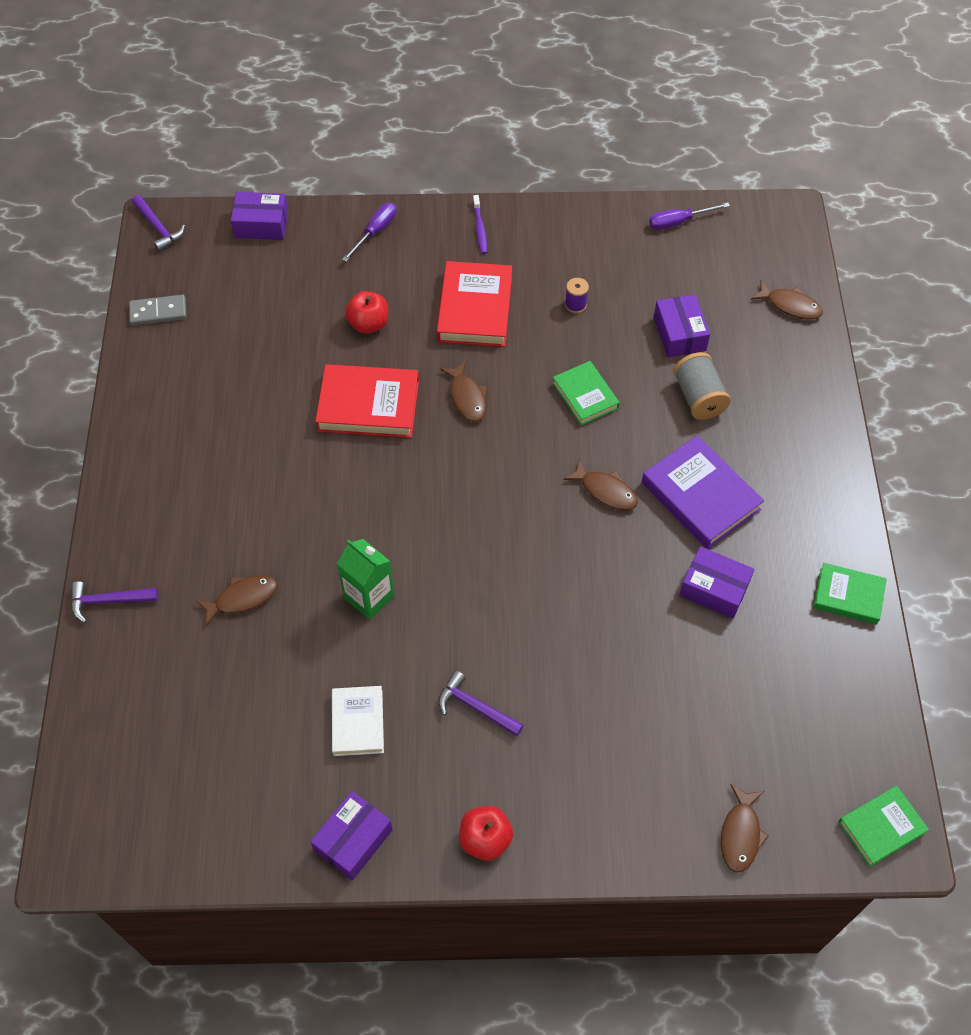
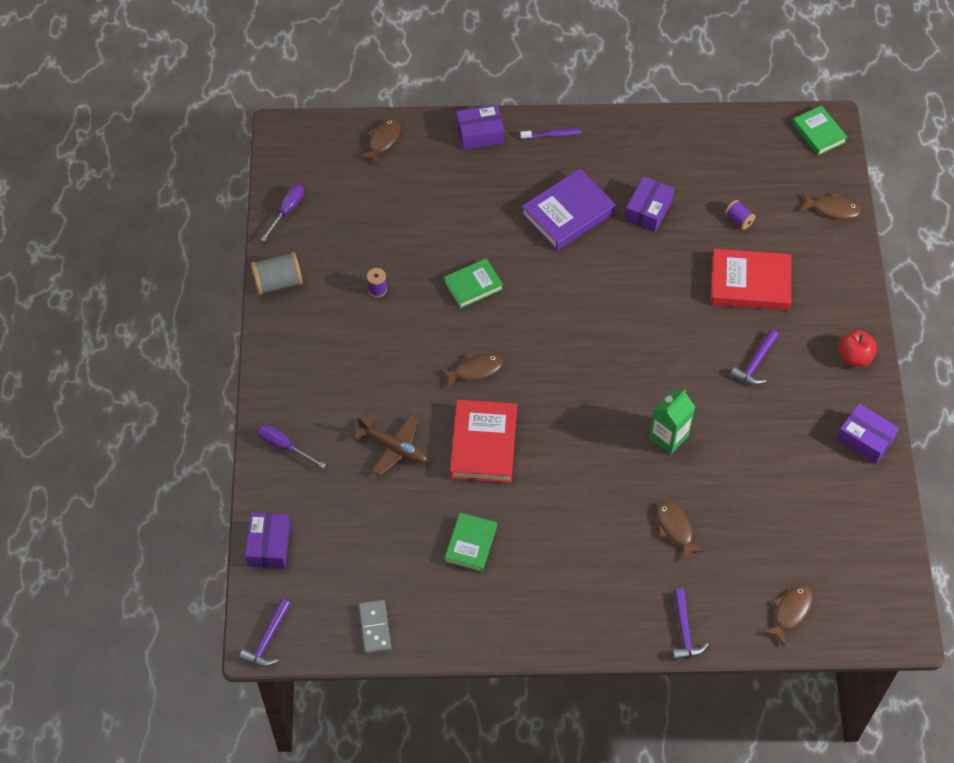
camera: 90 degrees left, 0 degrees up
purple hammer [132,195,185,252] -> purple hammer turned 150 degrees clockwise [239,599,290,667]
white book [332,686,384,756] -> none
red apple [345,291,388,334] -> brown plane [353,415,428,476]
red book [437,261,512,347] -> red book moved to [711,249,791,310]
purple toothbrush [473,195,487,254] -> purple toothbrush moved to [520,129,581,139]
brown fish [563,459,638,510] -> brown fish moved to [763,585,813,646]
purple screwdriver [649,202,730,230] -> purple screwdriver turned 135 degrees counterclockwise [261,184,304,242]
purple box [654,294,710,357] -> purple box moved to [456,105,504,150]
grey spool [673,352,731,420] -> grey spool moved to [251,252,303,295]
green book [813,563,887,624] -> green book moved to [445,513,497,572]
none -> purple spool [725,200,756,230]

